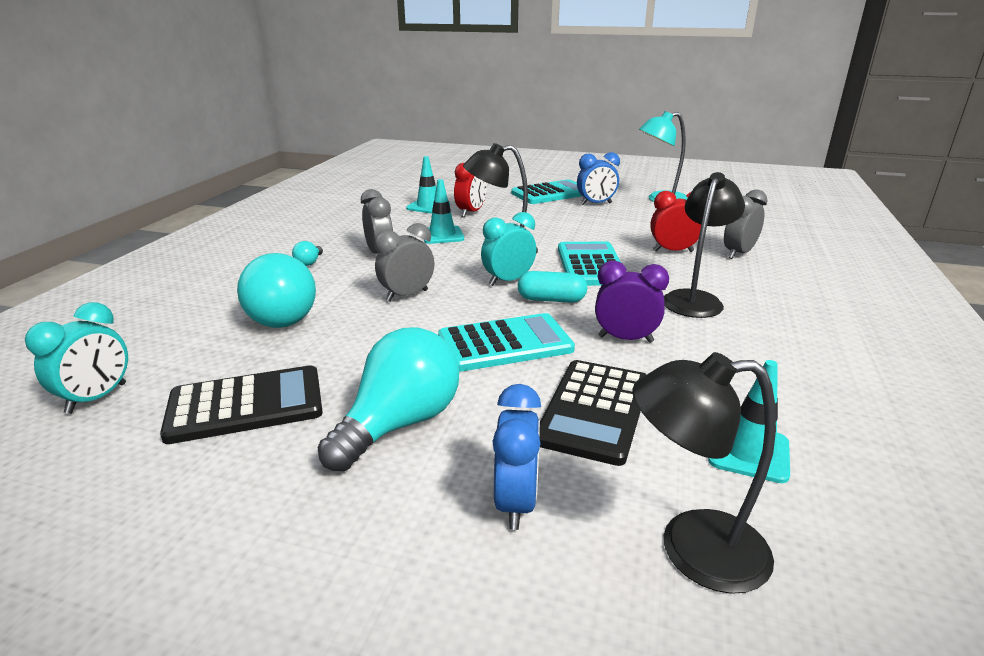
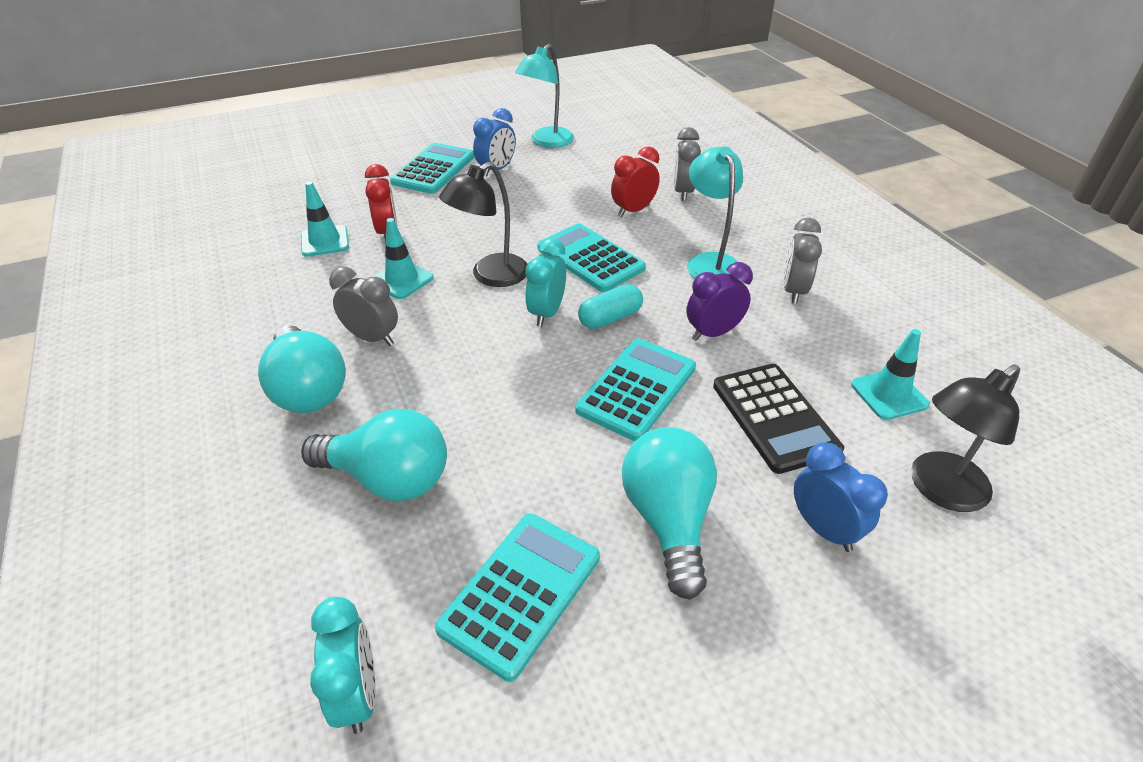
camera: 40 degrees left, 15 degrees up
black calculator [160,365,323,444] -> turquoise calculator [435,513,600,682]
turquoise light bulb [292,241,323,266] -> turquoise light bulb [258,325,346,413], size x2.41
grey clock [375,223,434,302] -> grey clock moved to [783,218,822,304]
black lamp [664,172,745,318] -> turquoise lamp [687,146,743,279]

